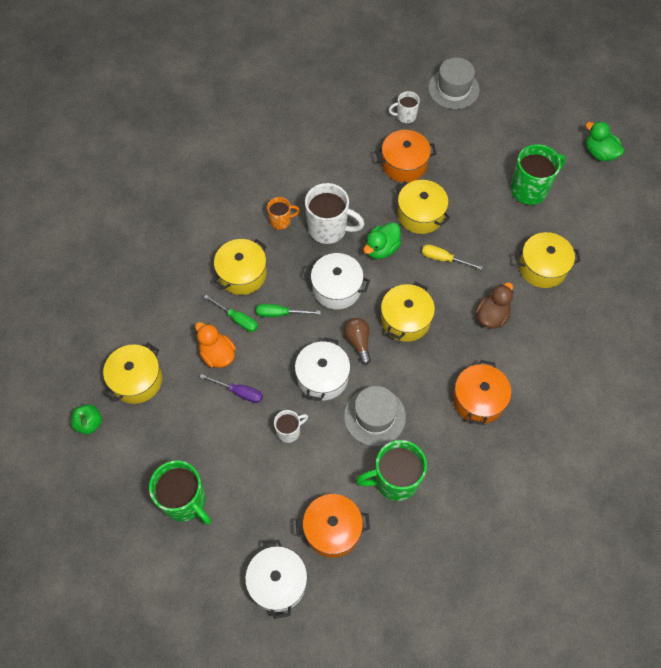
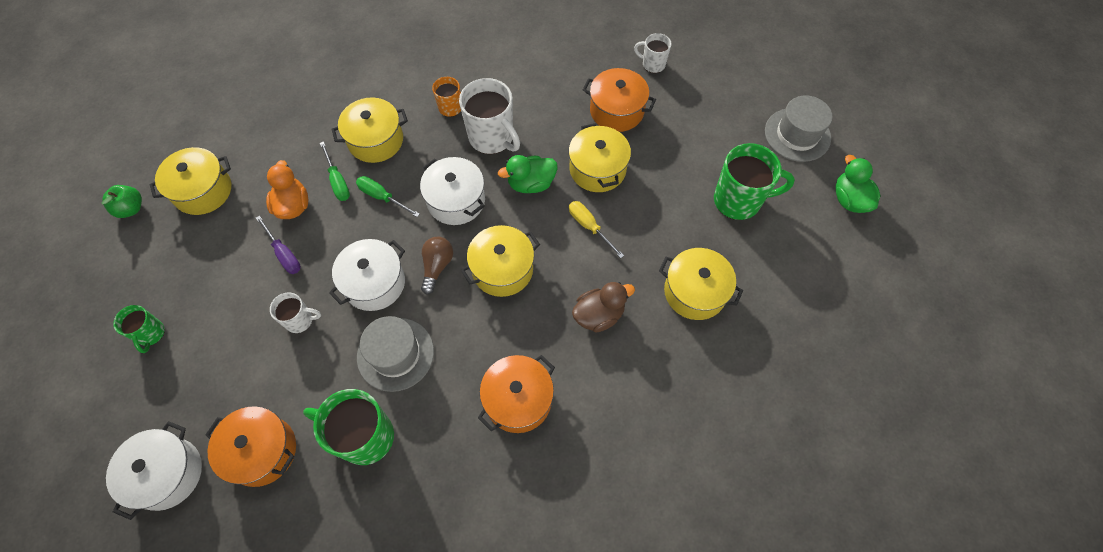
camera: 30 degrees right, 0 degrees up
green mug [149,460,211,525] -> green mug [113,305,165,353], size x0.54
grey hat [428,58,480,109] -> grey hat moved to [765,95,833,162]

